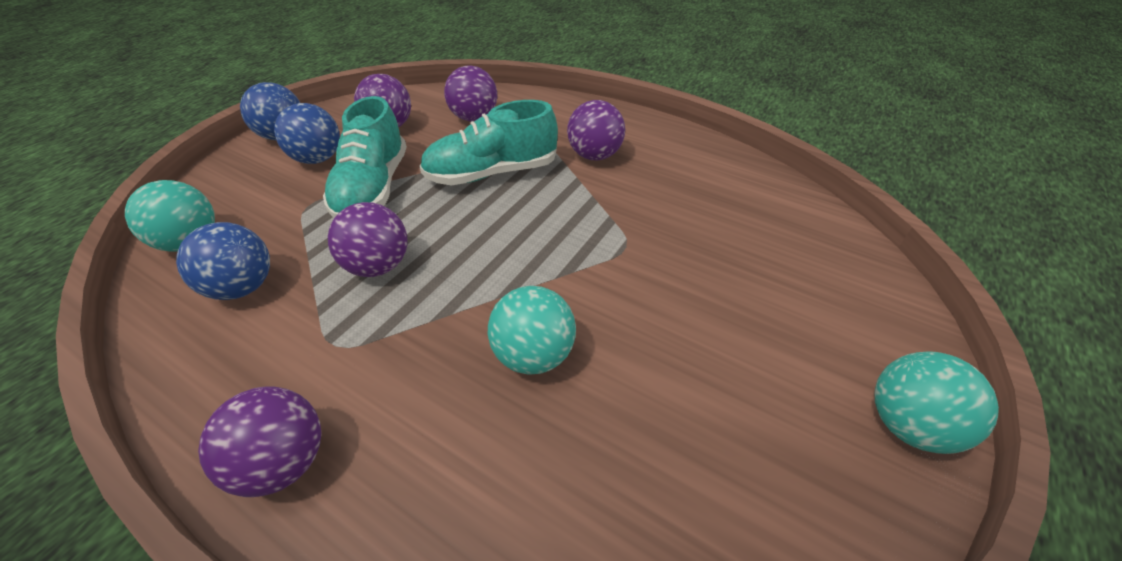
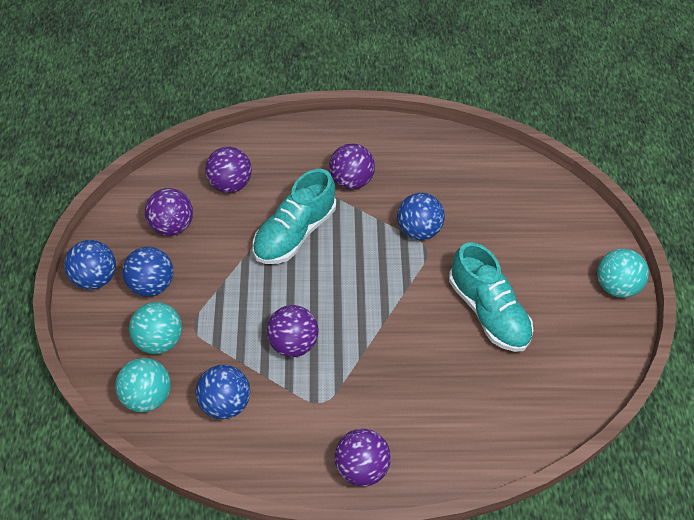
camera: 35 degrees left, 10 degrees up
turquoise shoe [323,96,407,218] -> turquoise shoe moved to [449,242,533,352]
turquoise ball [488,286,576,375] -> turquoise ball moved to [129,302,182,354]
none -> blue ball [397,193,445,240]

